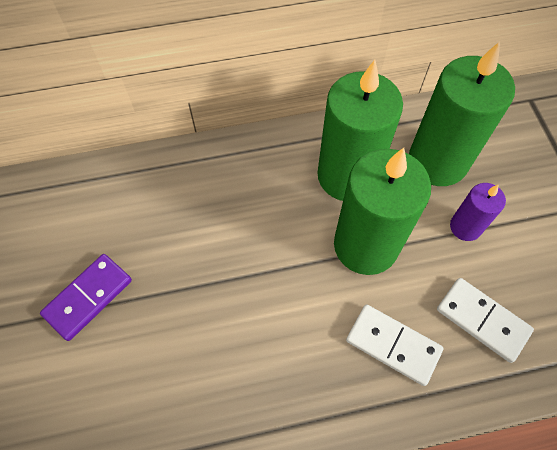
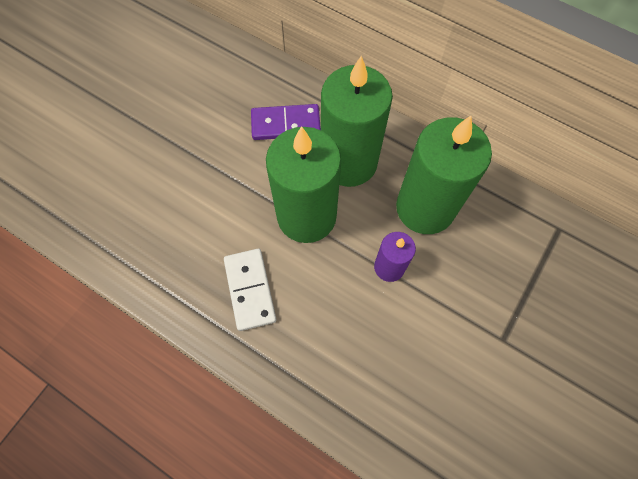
camera: 45 degrees right, 5 degrees up
purple domino [40,254,132,341] -> purple domino moved to [251,104,321,140]
white domino [437,278,534,363] -> none

